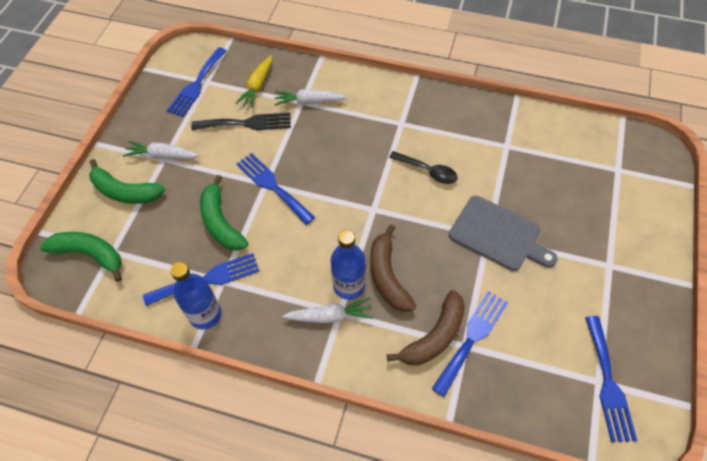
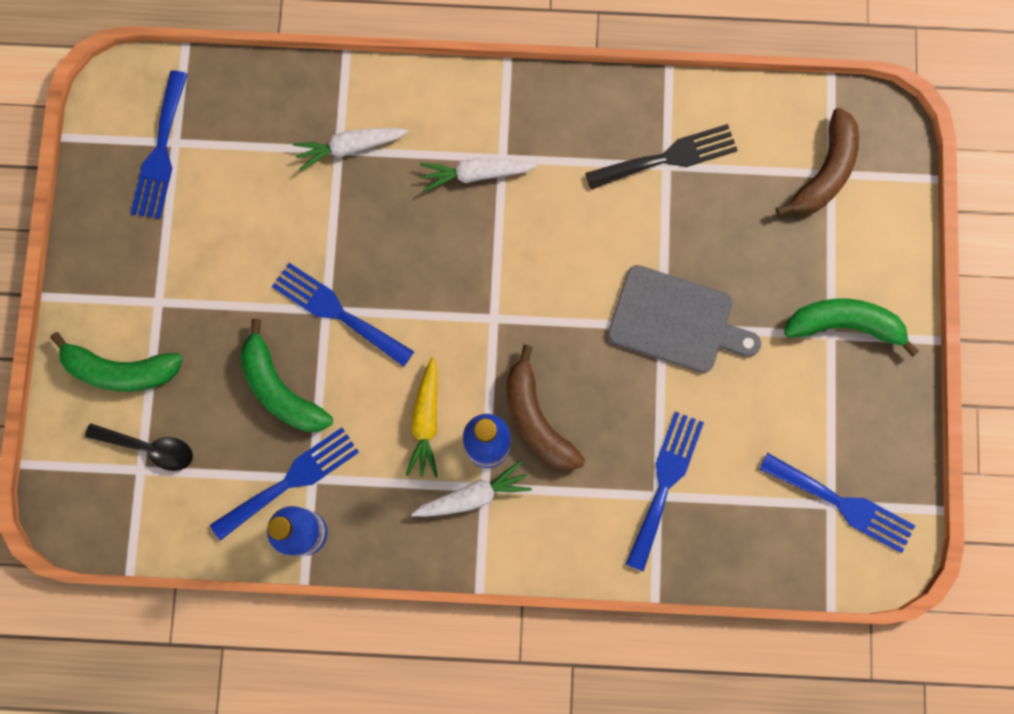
camera: 15 degrees left, 20 degrees up
green banana [40,232,122,282] -> green banana moved to [784,299,919,357]
white carrot [123,141,200,159] -> white carrot moved to [420,158,537,192]
black fork [191,112,291,130] -> black fork moved to [585,124,738,190]
yellow carrot [235,55,272,108] -> yellow carrot moved to [406,357,438,478]
brown banana [387,290,465,365] -> brown banana moved to [776,108,859,216]
black spoon [389,151,458,184] -> black spoon moved to [85,423,193,471]
blue fork [585,316,637,443] -> blue fork turned 45 degrees counterclockwise [759,453,916,553]

